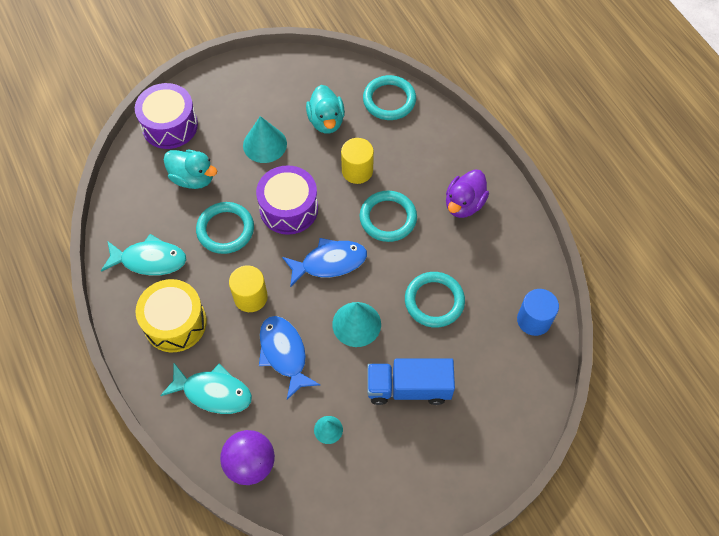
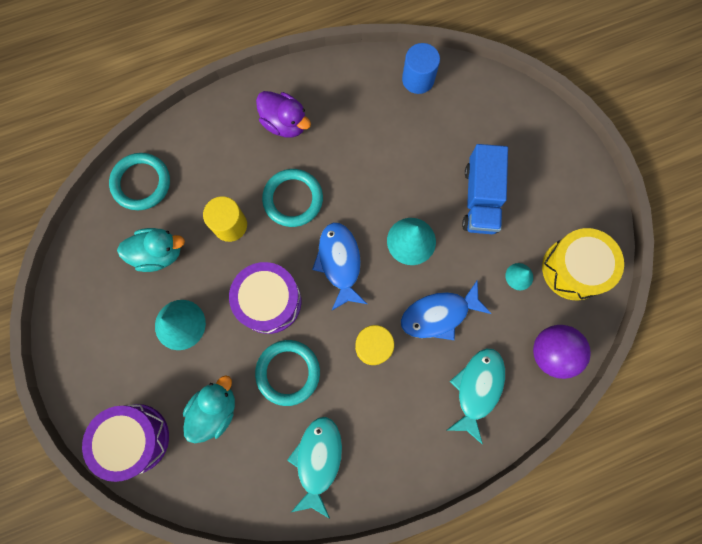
camera: 85 degrees left, 15 degrees up
yellow drum [135,279,207,352] -> yellow drum moved to [542,228,624,300]
turquoise ring [405,272,465,328] -> none

